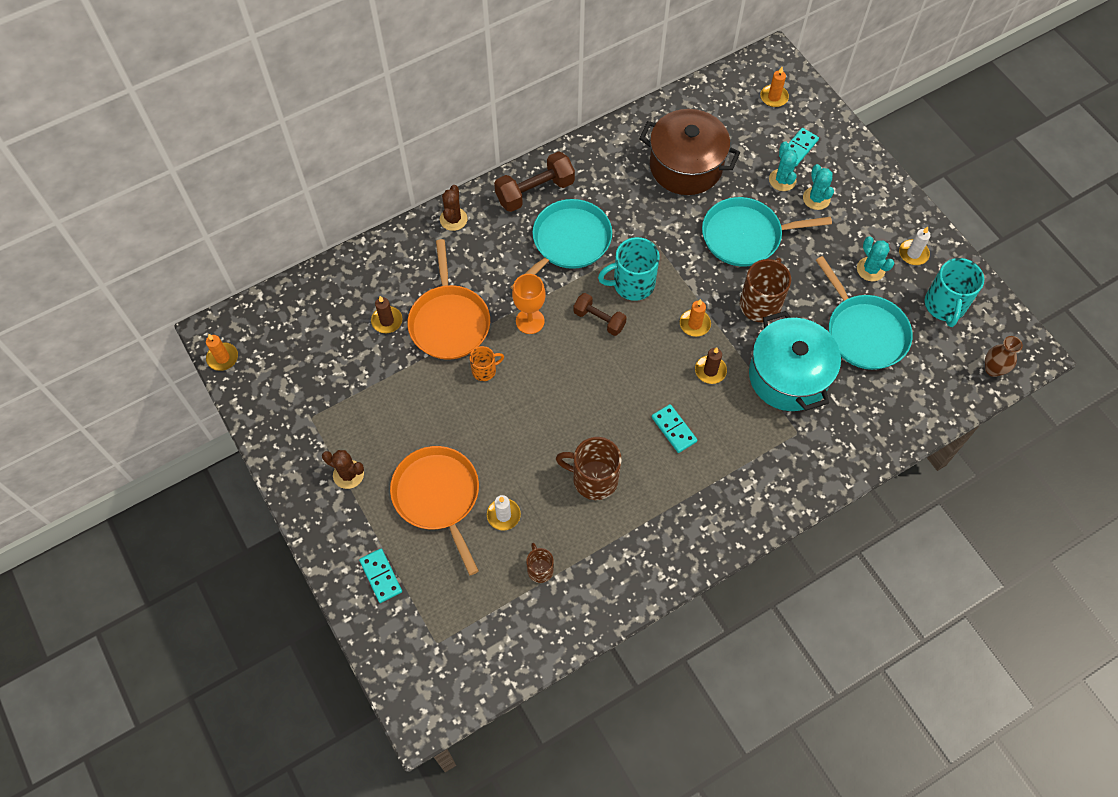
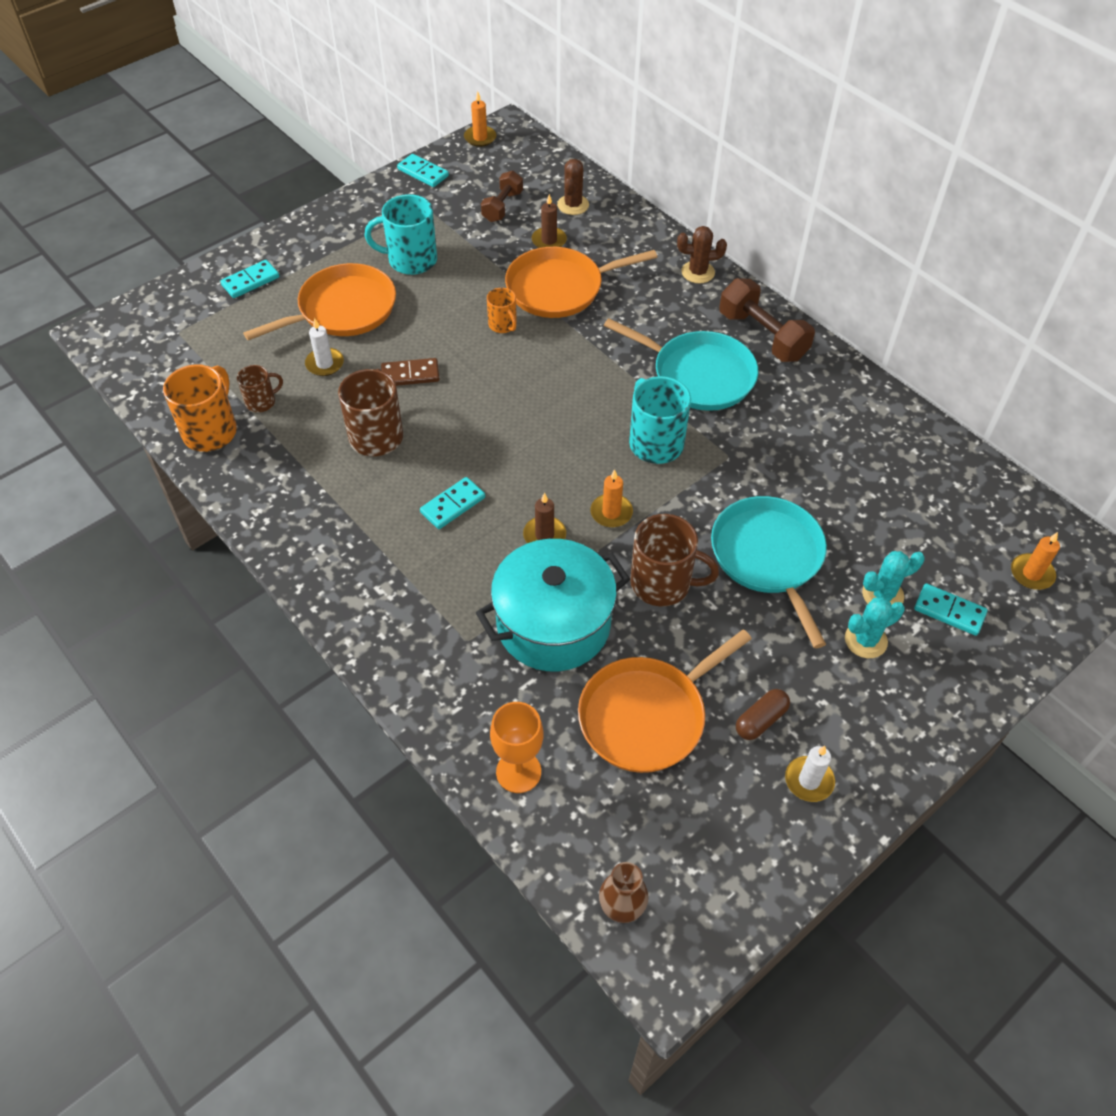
camera: 80 degrees right, 10 degrees down
brown cactus [322,450,364,489] -> brown cactus moved to [557,159,589,215]
orange goblet [512,274,546,334] -> orange goblet moved to [490,702,543,793]
brown dumbbell [573,293,627,336] -> brown dumbbell moved to [481,171,523,222]
brown pot [639,109,740,195] -> none
turquoise pan [816,256,913,370] -> orange pan [578,629,752,773]
turquoise cactus [857,236,894,281] -> brown capsule [736,689,790,740]
turquoise mug [925,258,984,327] -> turquoise mug moved to [365,194,437,275]
none -> orange mug [163,364,237,452]
none -> brown domino [381,358,439,386]
none -> turquoise domino [397,154,449,187]

